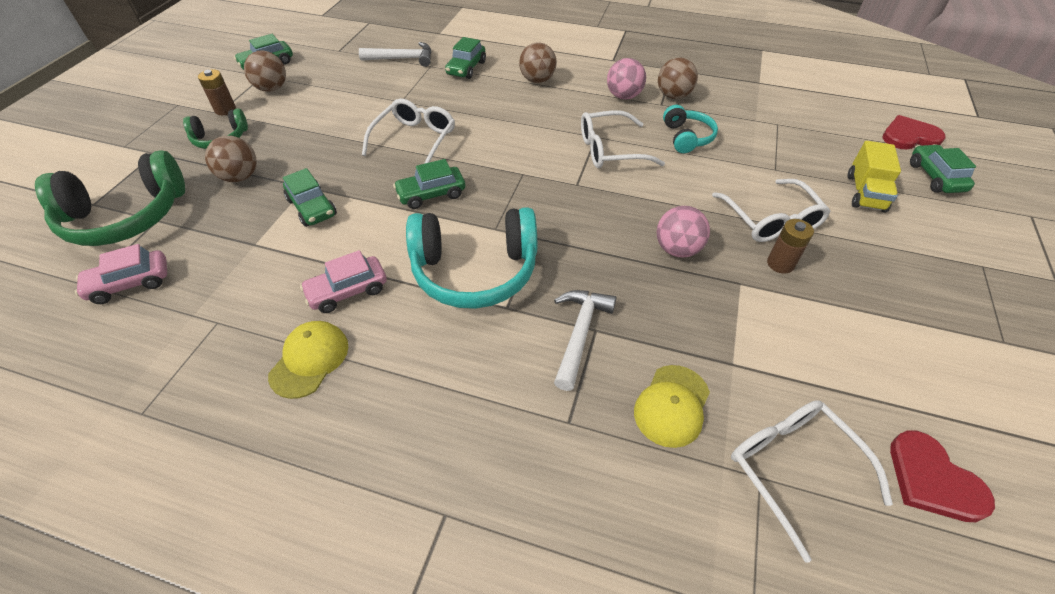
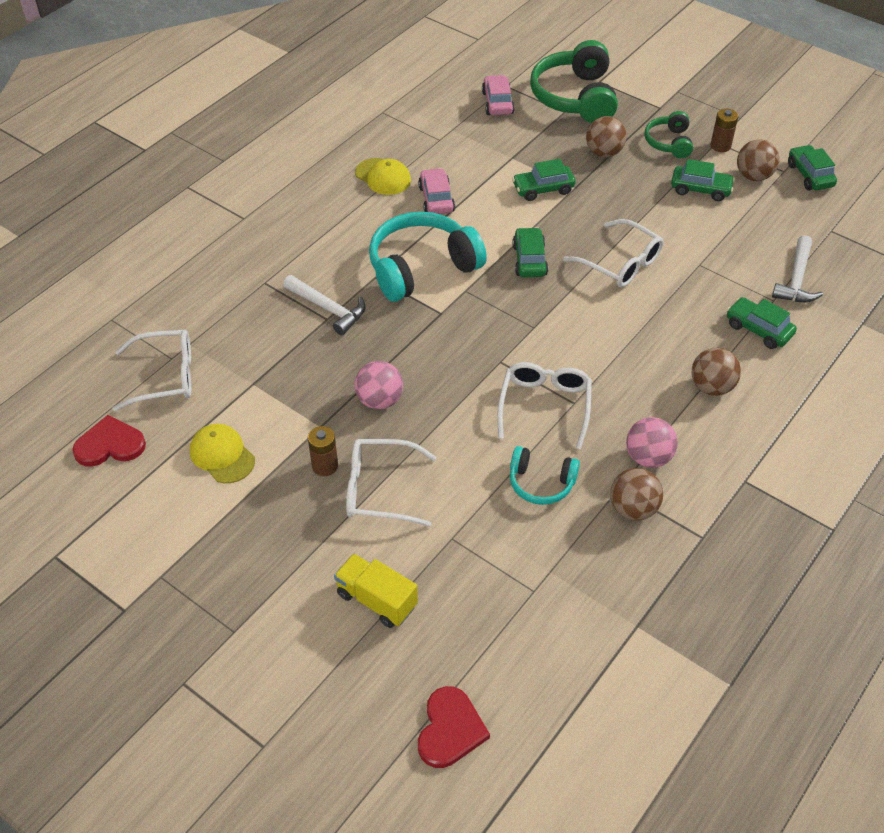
camera: 110 degrees right, 0 degrees up
turquoise headphones [406,207,537,309] -> turquoise headphones turned 45 degrees clockwise [369,212,487,302]
yellow cap [634,365,710,448] -> yellow cap moved to [190,424,255,483]
green car [910,144,976,193] -> green car moved to [671,159,735,201]

